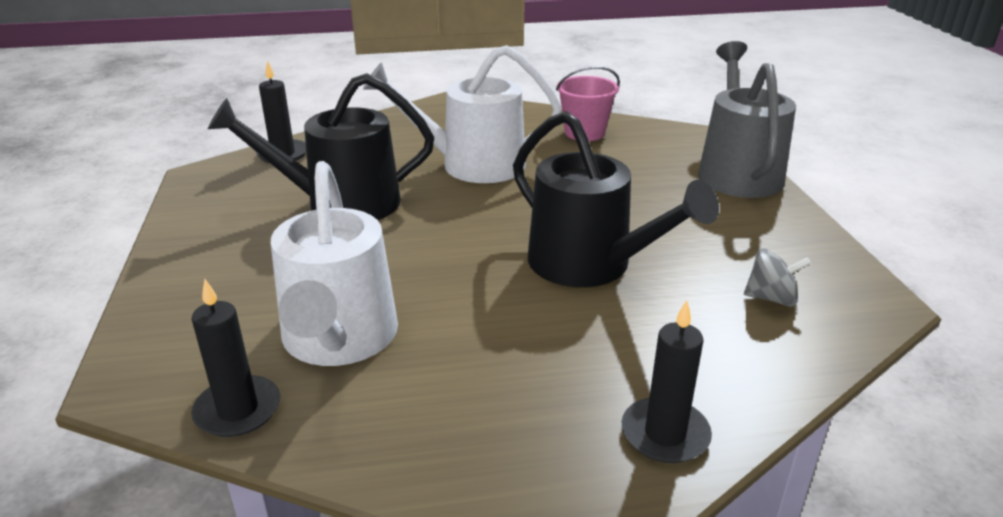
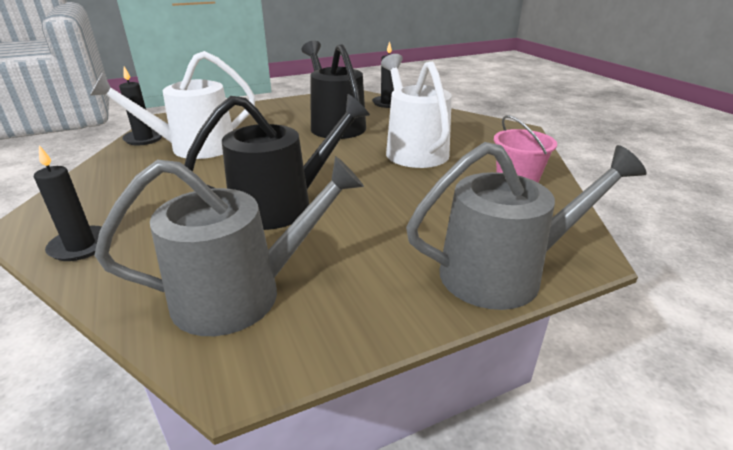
camera: 75 degrees right, 0 degrees up
black watering can [513,111,719,287] -> black watering can turned 150 degrees counterclockwise [184,94,370,230]
grey spinning top [744,248,811,307] -> grey watering can [94,156,364,336]

